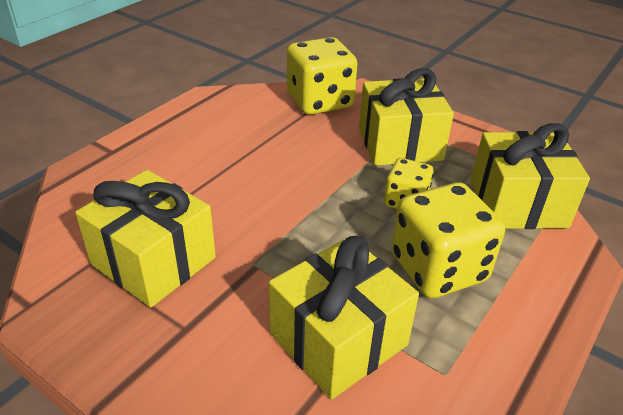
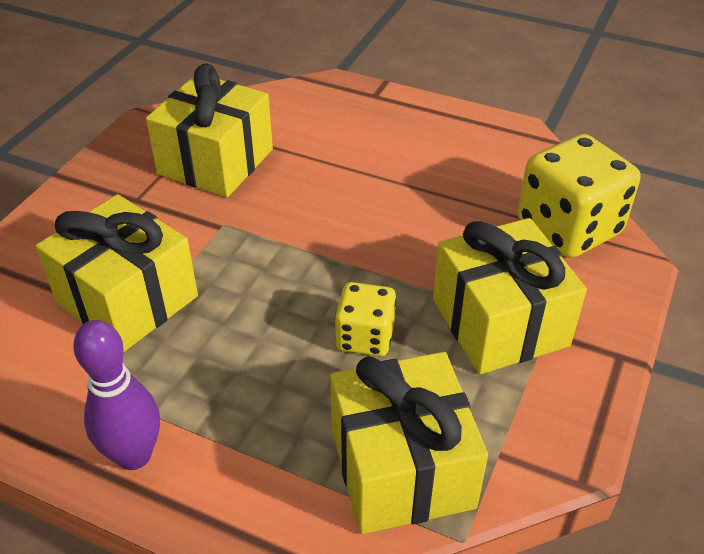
camera: 80 degrees right, 5 degrees up
yellow dice [391,182,505,298] -> none
none -> purple bowling pin [73,320,160,470]

